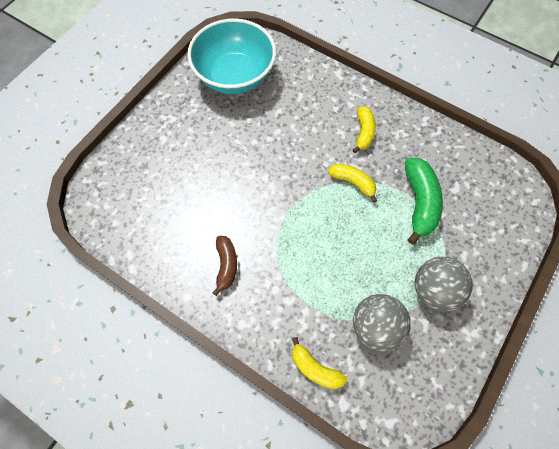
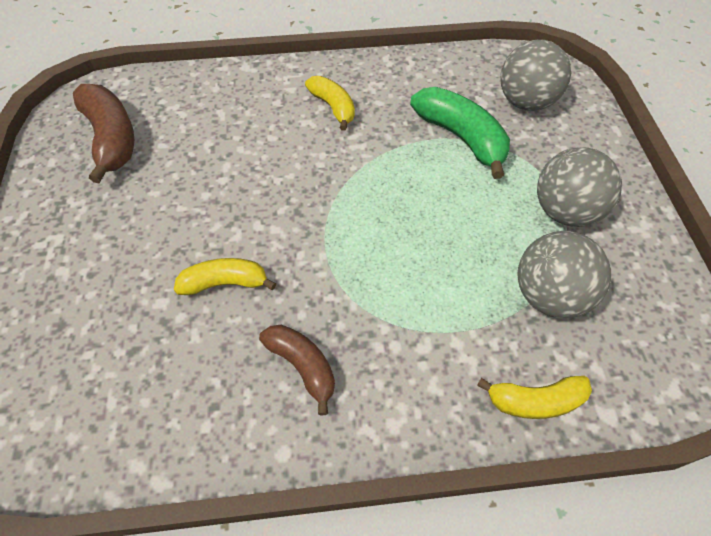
camera: 40 degrees left, 10 degrees down
turquoise bowl [187,18,276,94] -> brown banana [73,84,134,184]
yellow banana [328,164,377,203] -> yellow banana moved to [174,258,276,295]
none -> grey ball [500,40,571,111]

